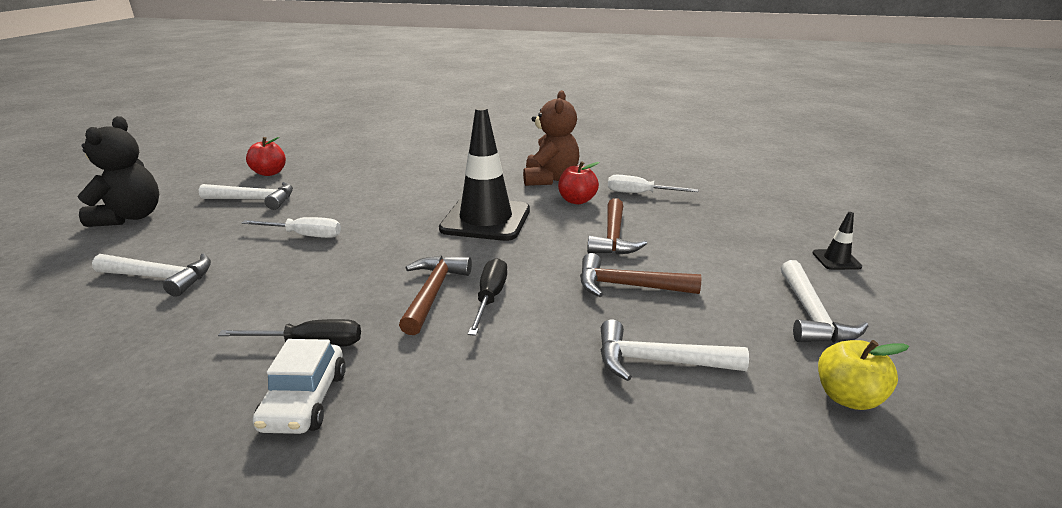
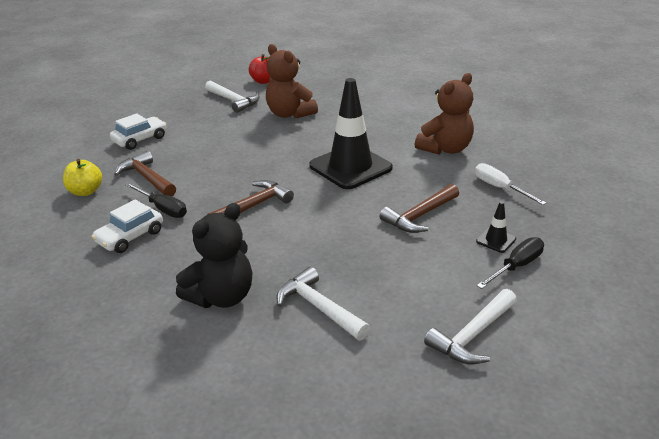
camera: 40 degrees right, 5 degrees up
black teddy bear [77,116,159,227] -> black teddy bear moved to [176,203,252,308]
white hammer [92,253,211,297] -> white car [110,113,167,150]
white screwdriver [242,217,341,238] -> none
black screwdriver [468,258,507,336] -> black screwdriver moved to [477,237,544,289]
red apple [558,161,600,204] -> none
brown hammer [580,253,701,297] -> brown hammer moved to [114,151,176,196]
black traffic cone [813,212,862,270] -> black traffic cone moved to [476,201,516,253]
yellow apple [818,340,909,410] -> yellow apple moved to [63,159,102,196]
none -> brown teddy bear [266,44,318,118]

